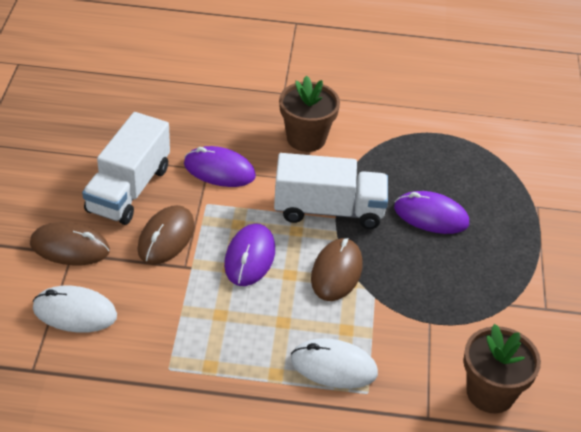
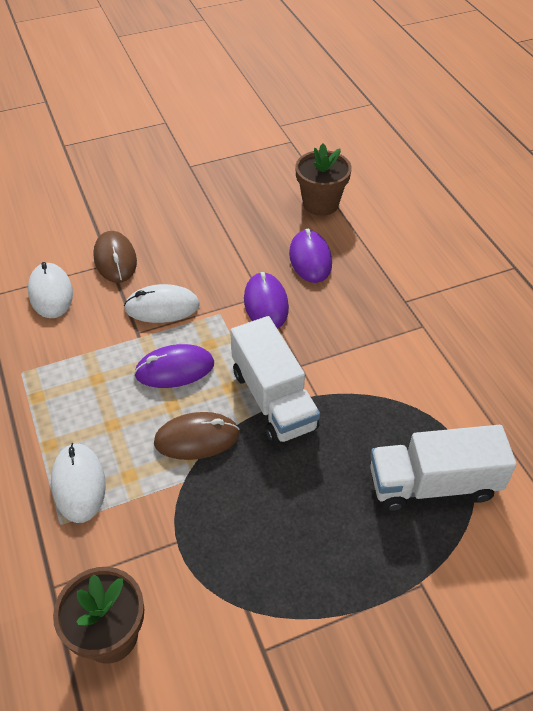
camera: 65 degrees right, 5 degrees up
white truck [82,112,170,225] -> white truck moved to [370,425,517,512]
brown mouse [137,205,195,264] -> white mouse [124,284,200,323]
brown flower pot [279,75,340,152] -> brown flower pot moved to [295,143,352,216]
purple mouse [394,191,469,234] -> purple mouse moved to [289,228,332,283]

